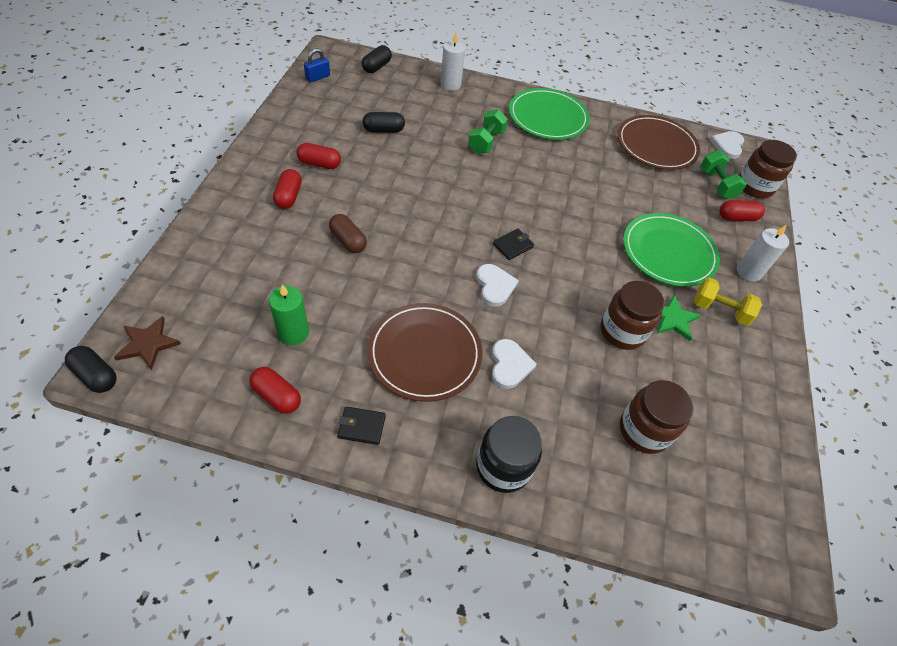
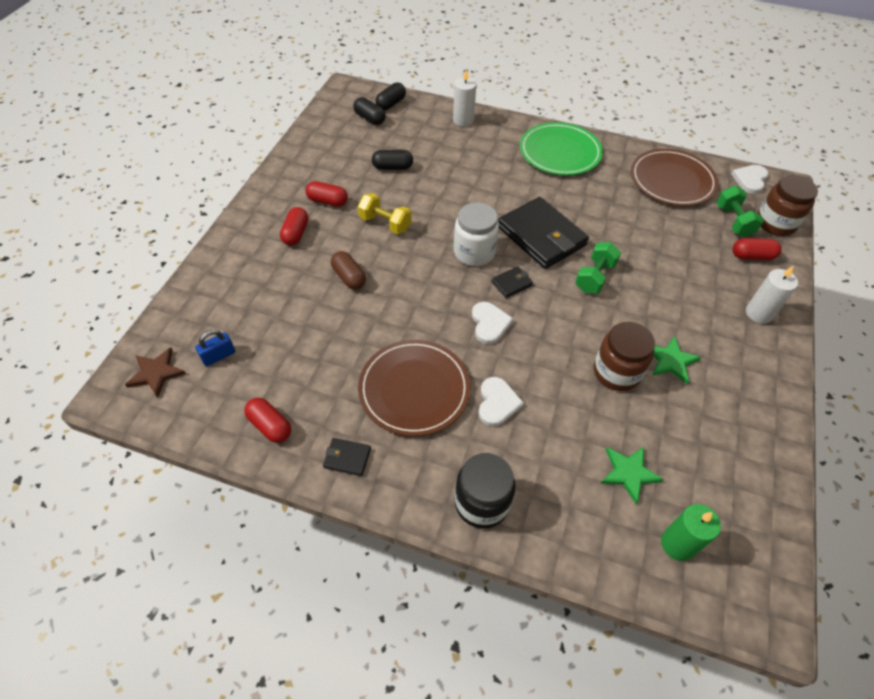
camera: 10 degrees right, 0 degrees up
black capsule [65,346,117,393] -> black capsule moved to [353,97,385,125]
green candle [269,284,309,345] -> green candle moved to [661,504,721,561]
blue padlock [304,48,330,82] -> blue padlock moved to [195,330,235,366]
green dumbbell [468,109,508,154] -> green dumbbell moved to [575,242,621,293]
brown jar [620,380,694,454] -> green star [601,447,664,504]
green plate [623,213,720,287] -> none
yellow dumbbell [694,277,762,326] -> yellow dumbbell moved to [358,193,411,234]
none -> white jar [454,202,499,266]
none -> black wallet [498,197,589,269]

